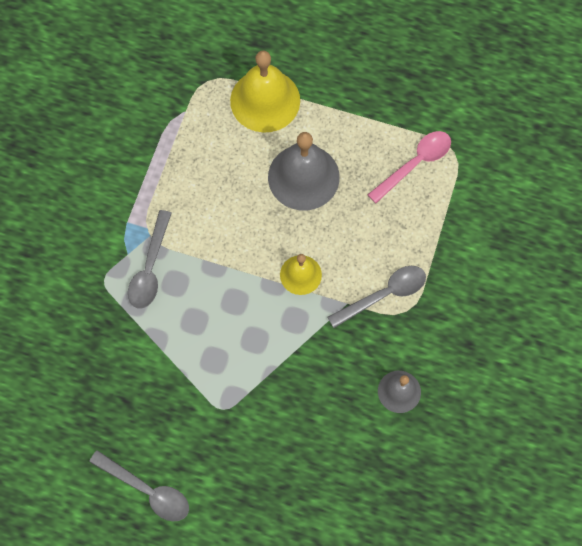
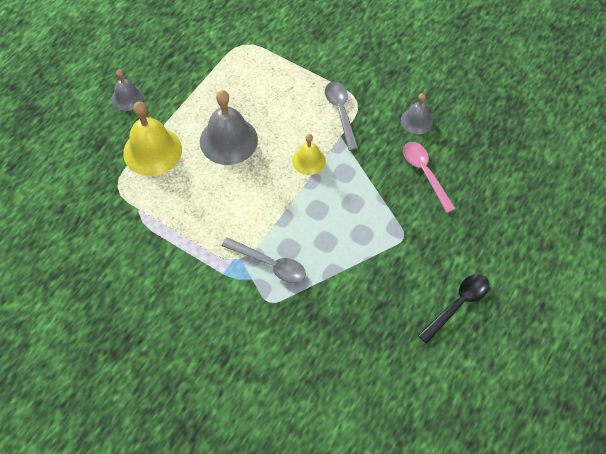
camera: 75 degrees left, 10 degrees down
grey spoon [89,450,189,521] -> black spoon [418,274,489,343]
pink spoon [367,131,451,203] -> pink spoon moved to [403,142,456,213]
none -> grey bell [111,69,144,111]

